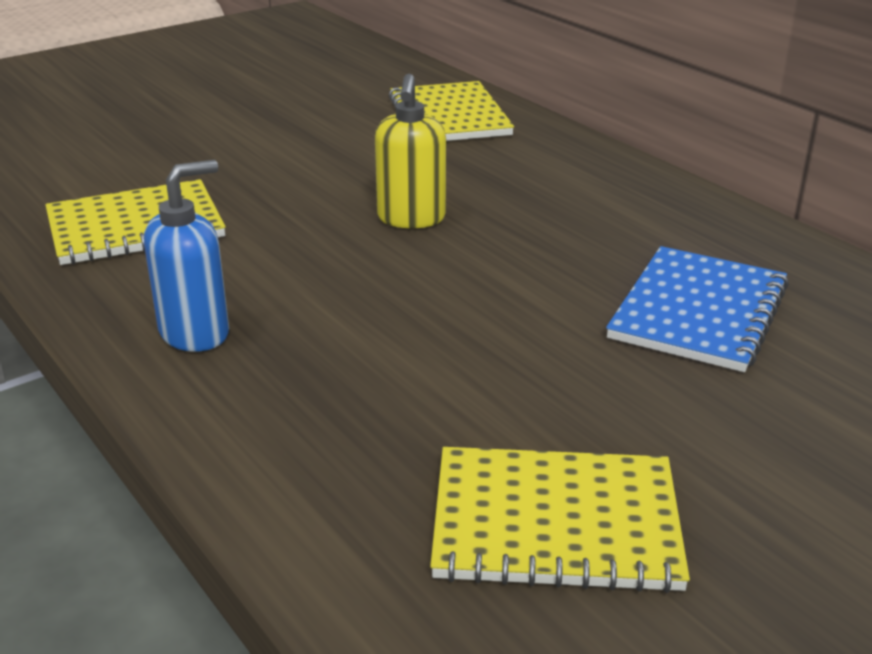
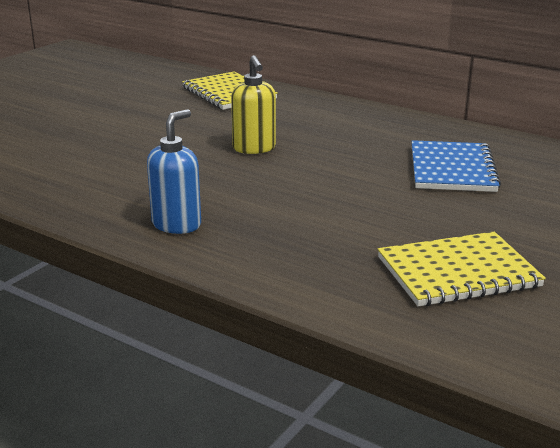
camera: 20 degrees left, 5 degrees down
yellow notebook [45,179,226,265] -> none

